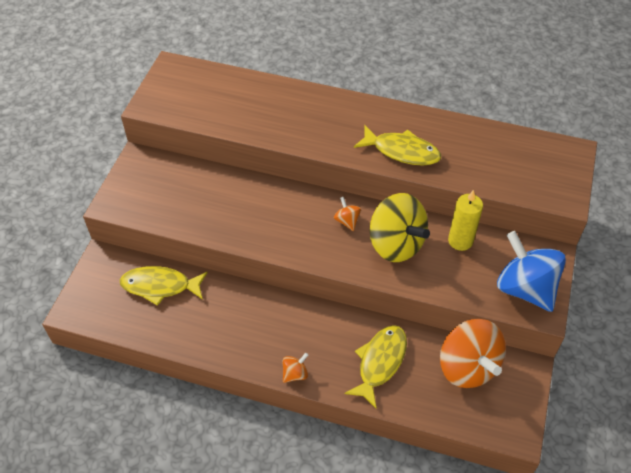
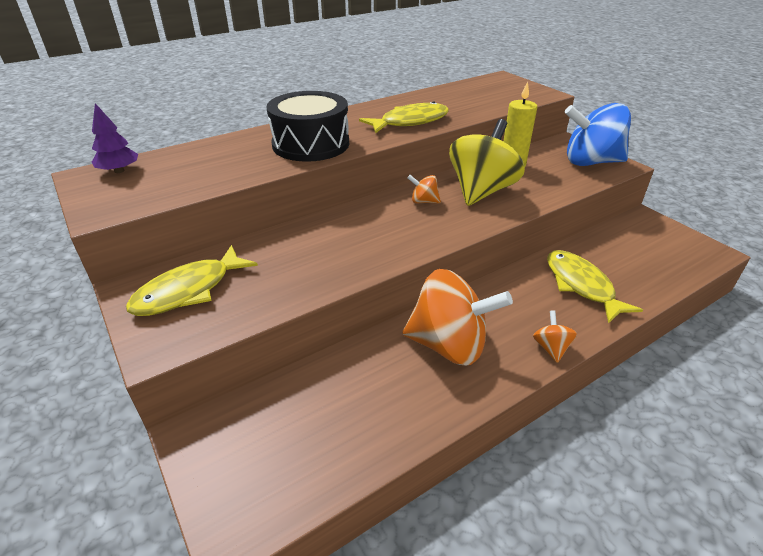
camera: 50 degrees left, 15 degrees down
yellow fish [120,266,208,306] -> yellow fish moved to [126,245,258,316]
yellow spinning top [370,193,430,262] -> yellow spinning top turned 60 degrees counterclockwise [449,119,525,206]
orange spinning top [440,319,506,388] -> orange spinning top moved to [402,269,513,365]
none -> purple tree [92,103,138,173]
none -> black drum [266,91,349,162]

